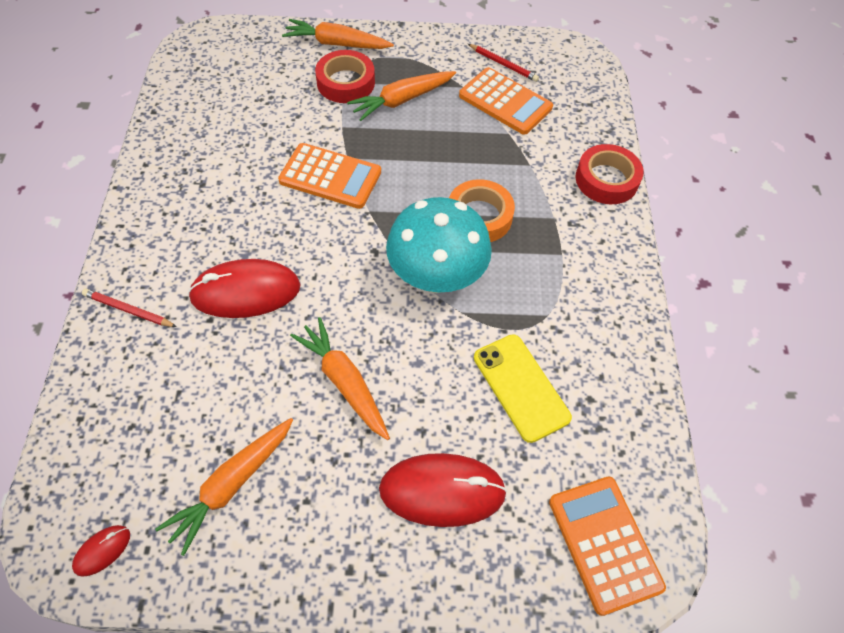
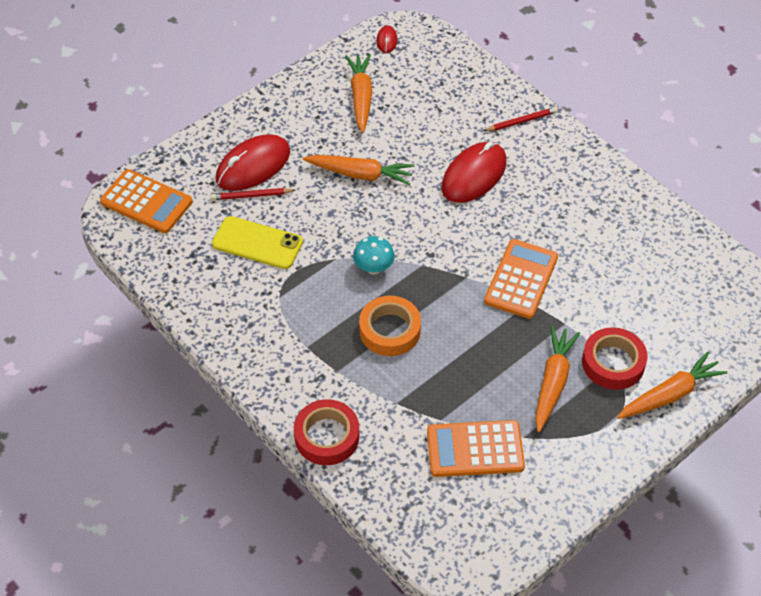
camera: 140 degrees right, 5 degrees down
orange calculator [278,143,381,209] -> orange calculator turned 135 degrees clockwise [484,239,558,319]
turquoise mushroom [386,197,492,293] -> turquoise mushroom [353,236,395,275], size x0.48
red pencil [468,44,539,82] -> red pencil moved to [211,188,295,200]

